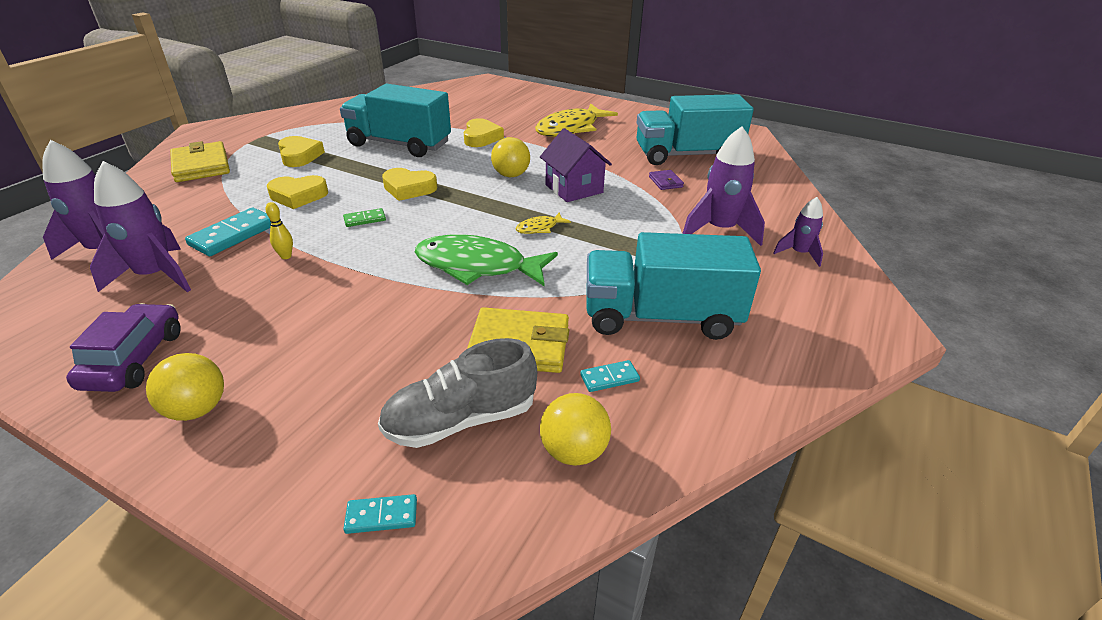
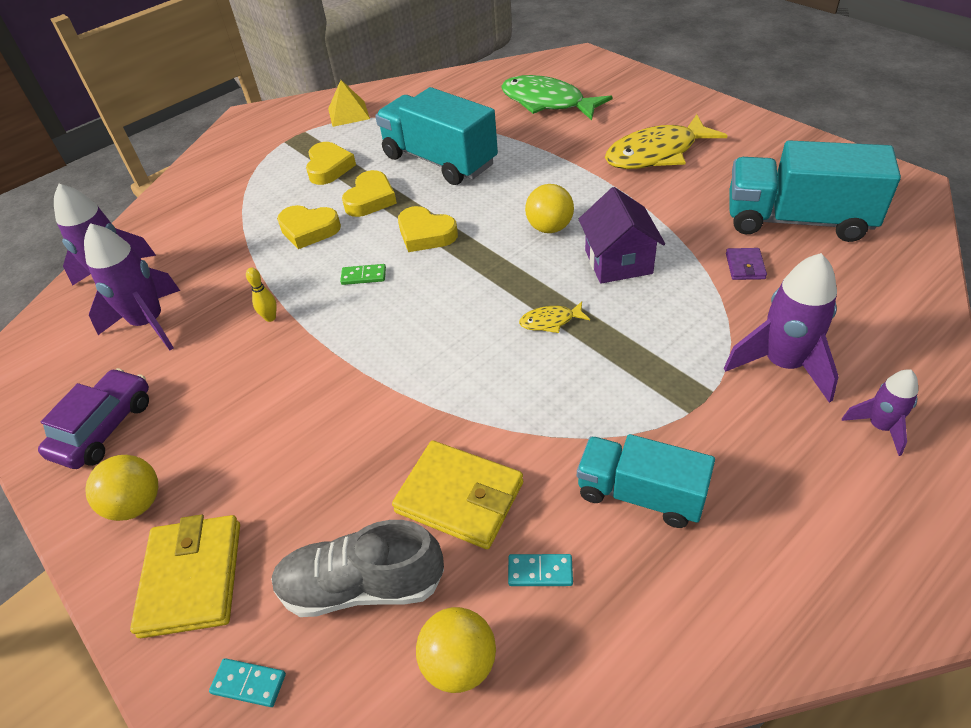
camera: 25 degrees right, 10 degrees up
yellow wallet [170,141,230,182] -> yellow wallet moved to [130,514,240,638]
turquoise domino [185,207,271,256] -> none
green fish [415,234,558,287] -> green fish moved to [501,75,613,120]
yellow heart [464,118,504,147] -> yellow heart moved to [342,170,397,217]
turquoise truck [587,232,761,340] -> turquoise truck [577,434,715,528], size x0.64
none -> yellow pyramid [328,80,370,127]

